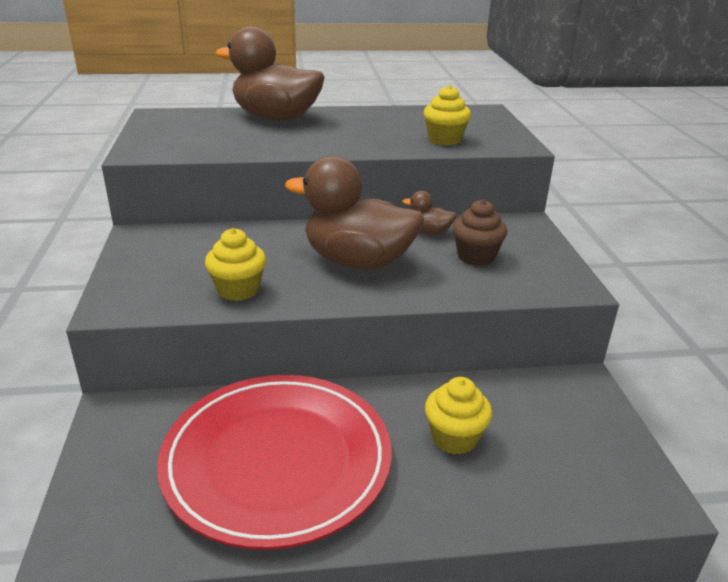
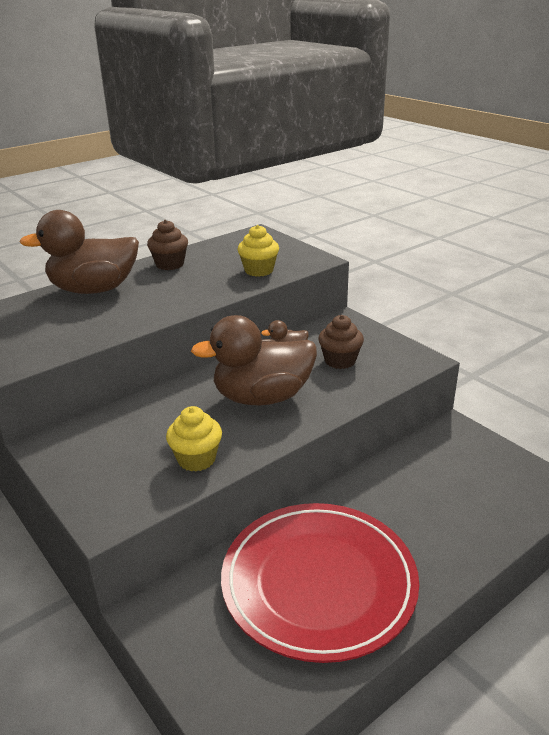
camera: 30 degrees left, 0 degrees up
yellow cupcake [425,377,492,455] -> none
none -> brown cupcake [147,220,188,270]

